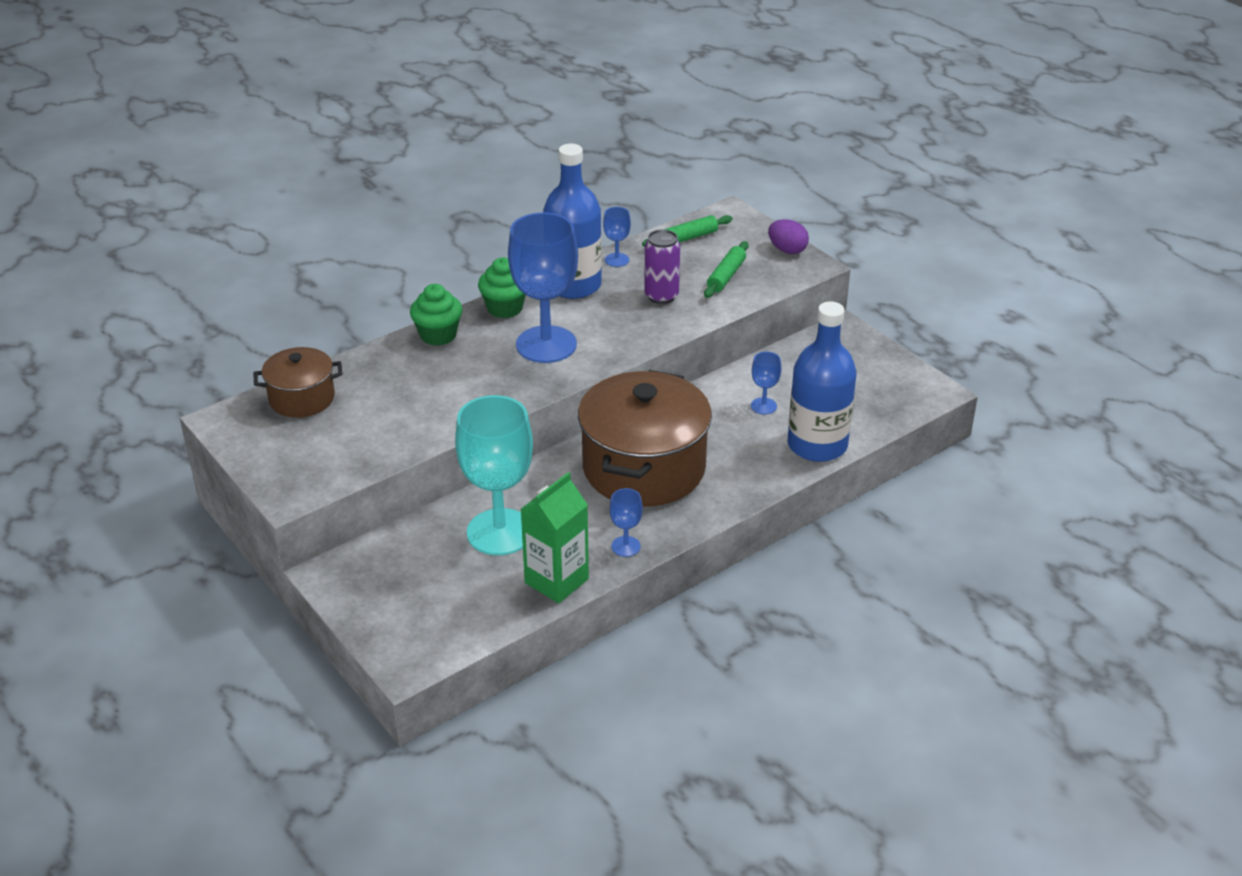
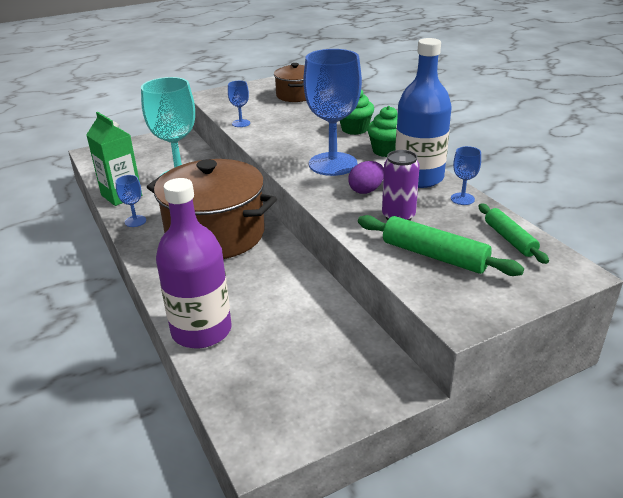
camera: 100 degrees right, 5 degrees down
green rolling pin [704,241,749,298] -> green rolling pin [358,215,524,276], size x1.51
blue goblet [751,351,781,414] -> blue goblet moved to [228,81,250,127]
purple egg [768,219,809,254] -> purple egg moved to [348,161,384,194]
blue bottle [788,302,856,462] -> purple bottle [156,178,232,348]

